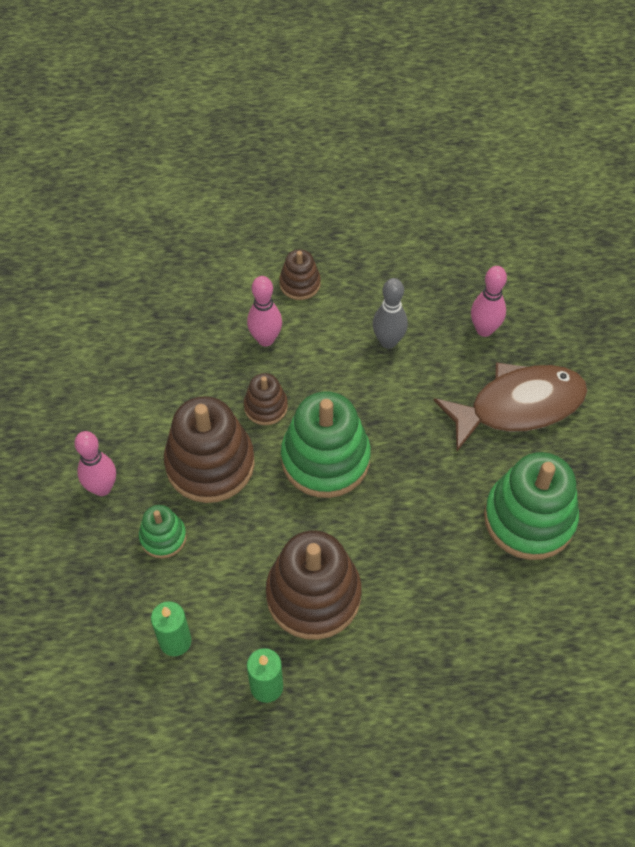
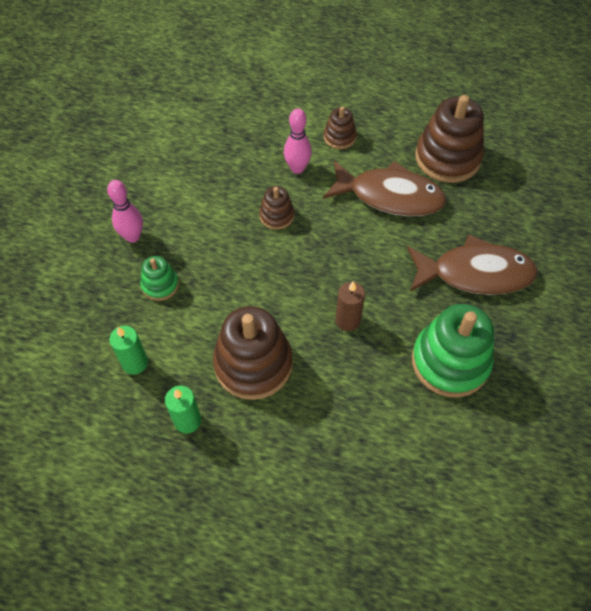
camera: 20 degrees right, 0 degrees up
brown stacking toy [164,396,255,503] -> brown stacking toy moved to [415,95,484,183]
green stacking toy [281,391,371,498] -> none
grey bowling pin [373,278,408,349] -> brown fish [323,161,446,217]
pink bowling pin [471,266,507,337] -> none
none -> brown candle [335,281,365,331]

